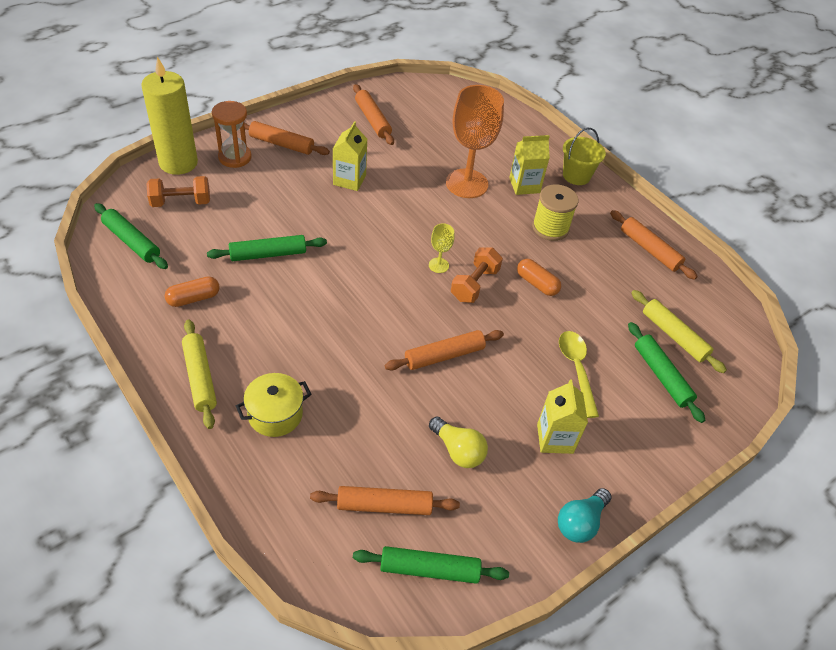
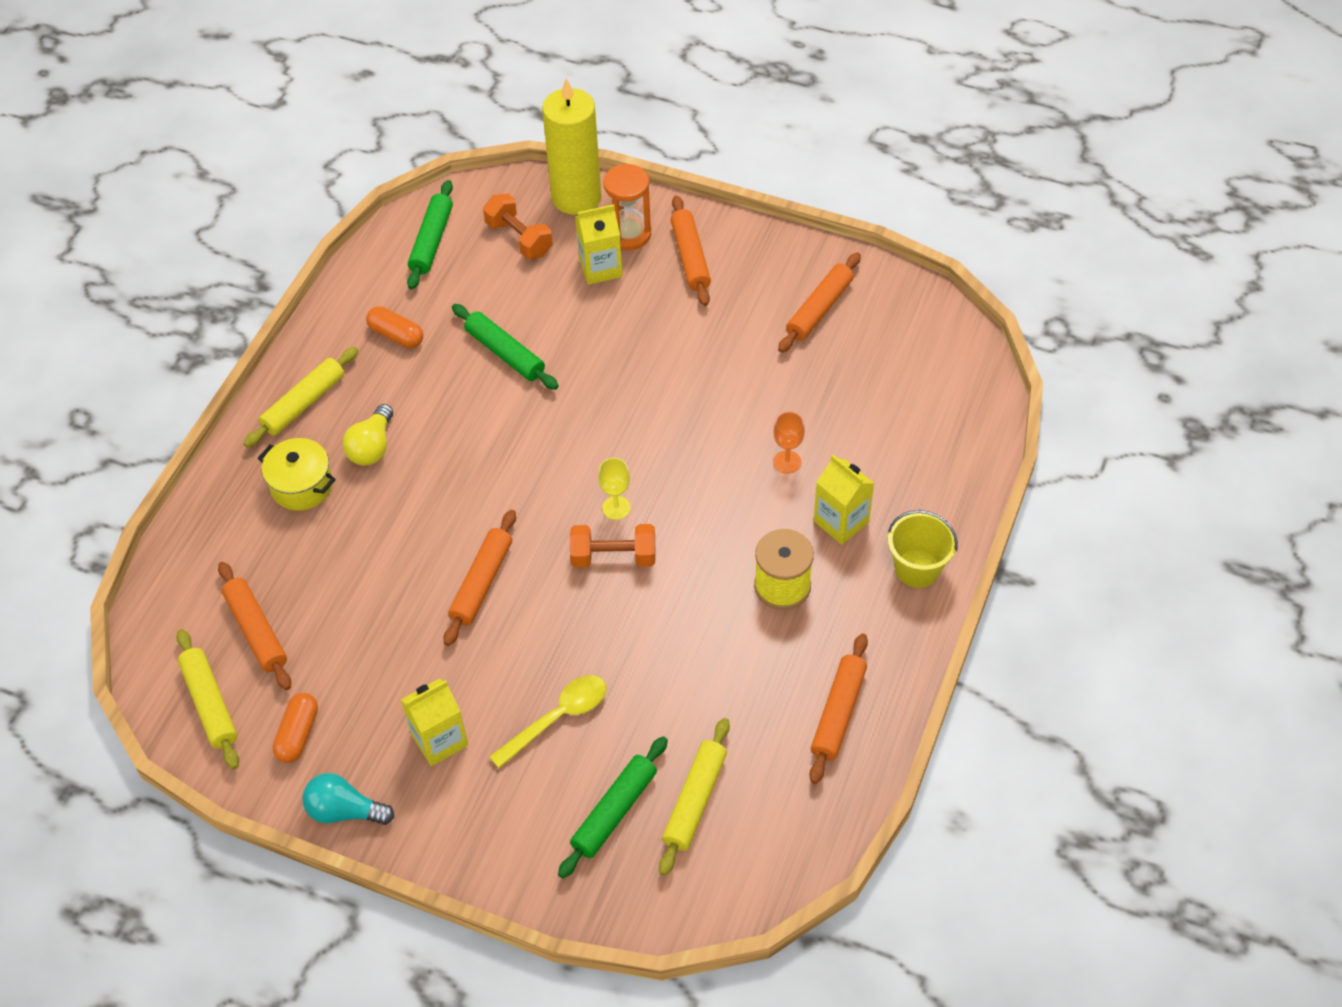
camera: 65 degrees right, 5 degrees up
yellow carton [333,121,367,191] -> yellow carton moved to [575,204,622,285]
green rolling pin [353,546,509,584] -> yellow rolling pin [176,629,239,769]
orange rolling pin [385,330,504,371] -> orange rolling pin turned 75 degrees clockwise [444,510,516,646]
yellow light bulb [429,417,488,468] -> yellow light bulb moved to [343,404,393,466]
orange goblet [446,85,504,198] -> orange goblet [773,412,805,474], size x0.44
orange capsule [517,259,561,296] -> orange capsule moved to [273,693,318,763]

